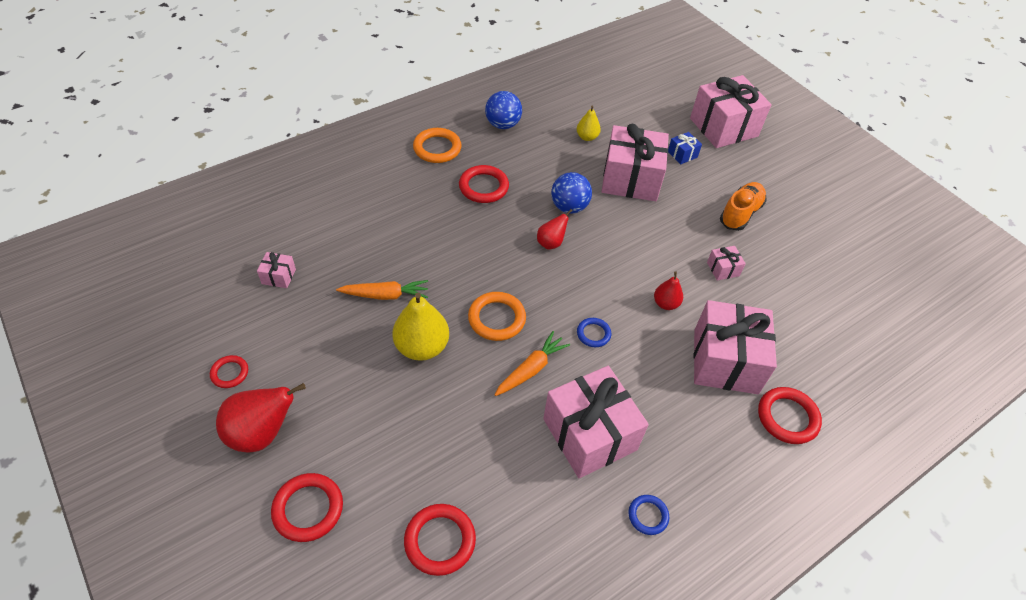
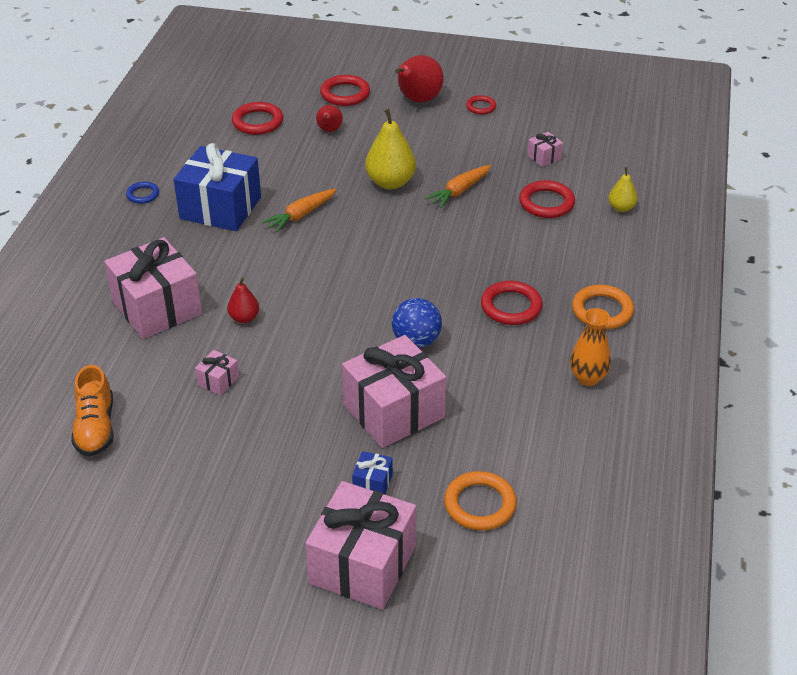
camera: 140 degrees right, 10 degrees down
orange ring [468,292,526,341] -> orange ring moved to [444,471,517,530]
blue ball [485,91,522,129] -> orange vase [570,308,611,386]
orange carrot [495,331,570,396] -> orange carrot turned 45 degrees clockwise [262,189,337,233]
red pear [537,209,573,250] -> red pear moved to [316,105,343,132]
pink gift [543,366,649,478] -> blue gift [174,143,261,231]
yellow pear [577,105,601,141] -> yellow pear moved to [608,167,638,212]
blue ring [577,318,611,347] -> none
orange shoe [720,182,767,231] -> orange shoe moved to [71,365,114,457]
red ring [758,387,822,444] -> red ring moved to [519,180,575,218]

